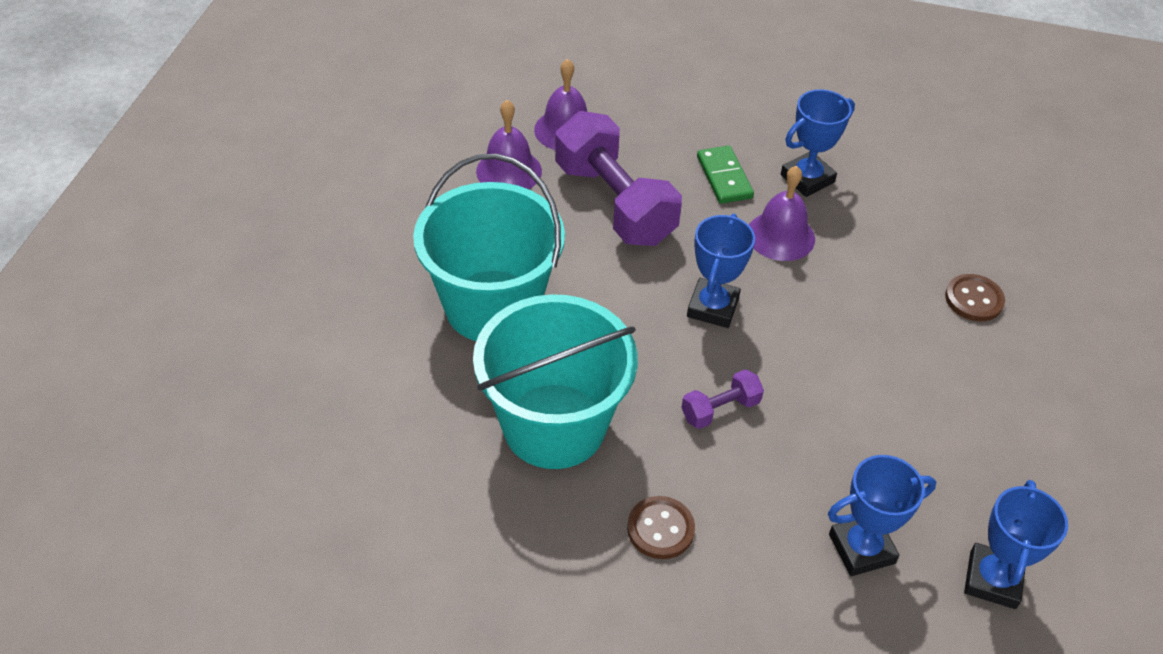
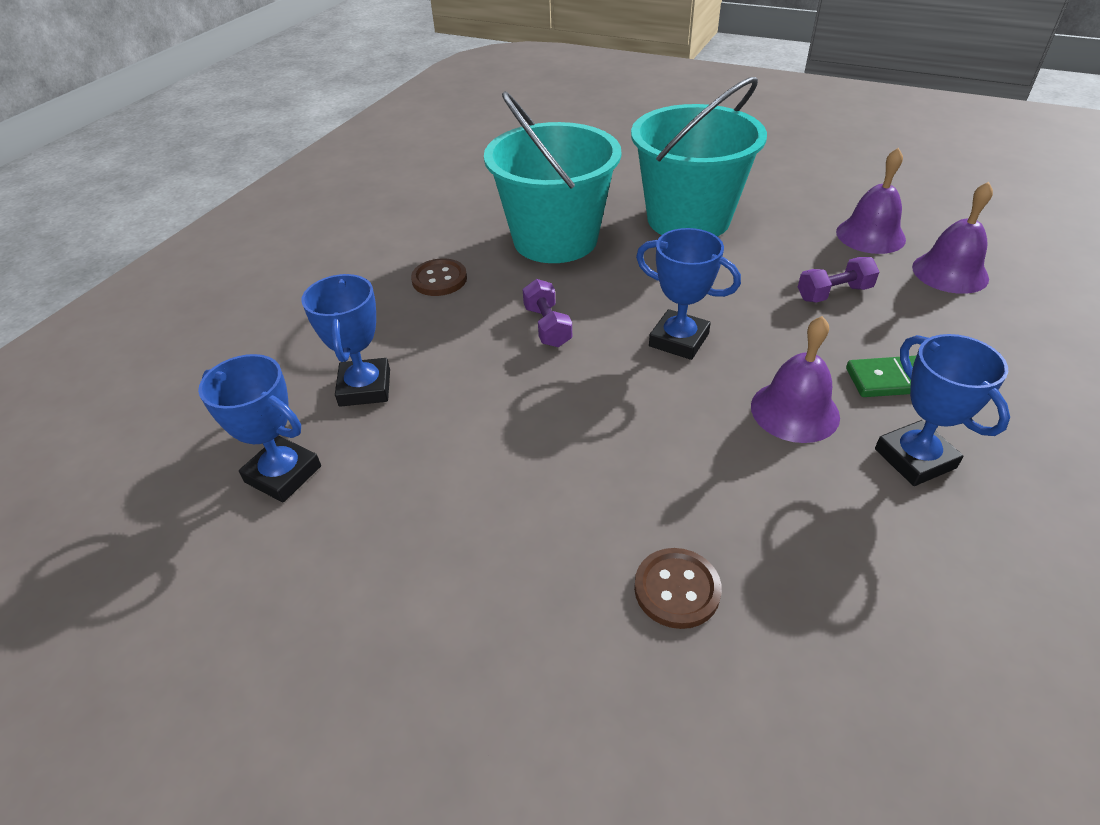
camera: 105 degrees right, 5 degrees down
purple dumbbell [555,111,682,246] -> purple dumbbell [798,257,879,303], size x0.45

